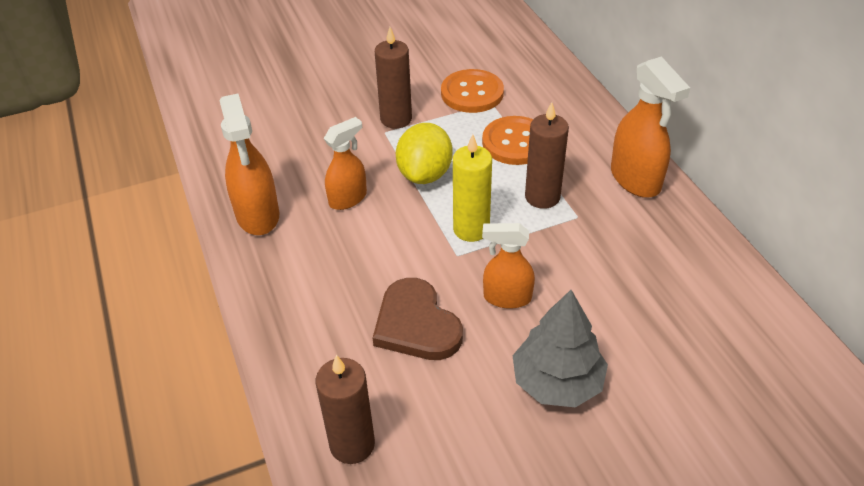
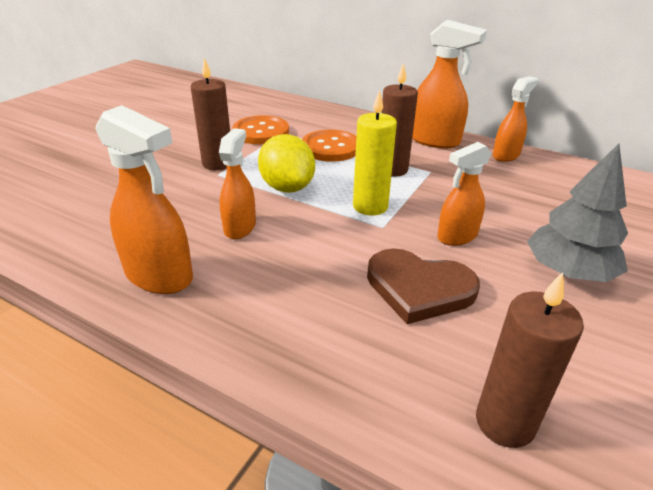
camera: 40 degrees left, 10 degrees down
none -> orange spray bottle [493,76,538,162]

